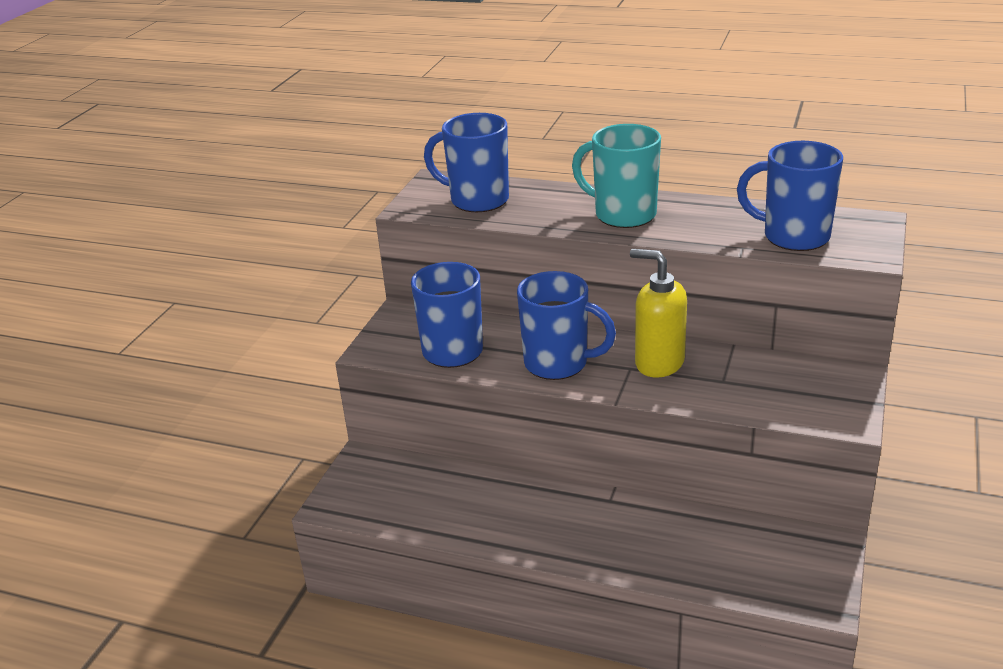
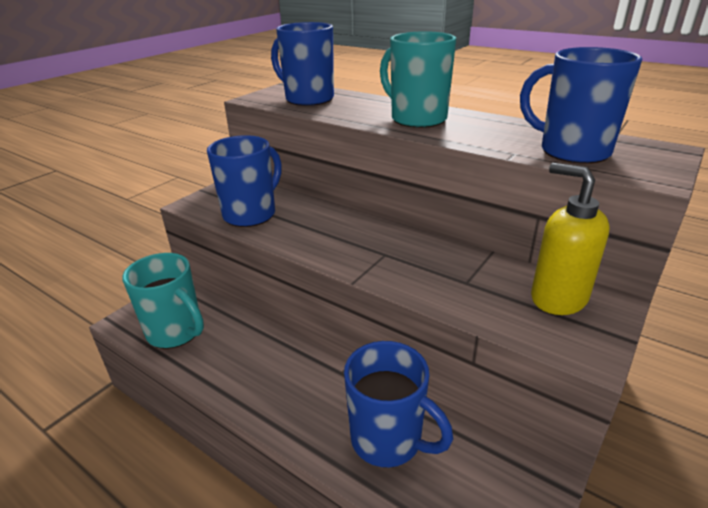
camera: 15 degrees right, 0 degrees up
blue mug [517,271,616,380] -> blue mug moved to [344,341,453,468]
yellow soap dispenser [630,249,687,378] -> yellow soap dispenser moved to [531,163,610,315]
none -> turquoise mug [122,253,204,349]

